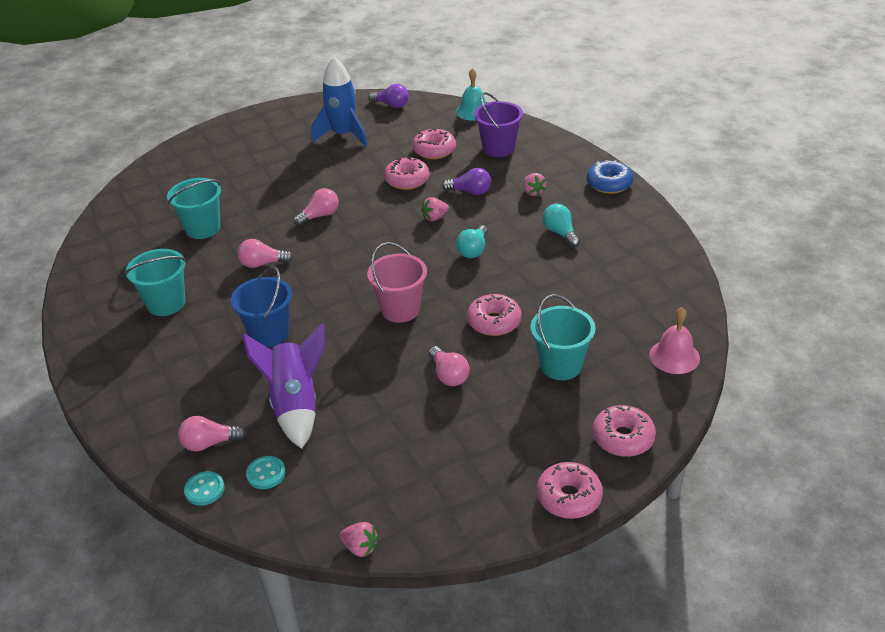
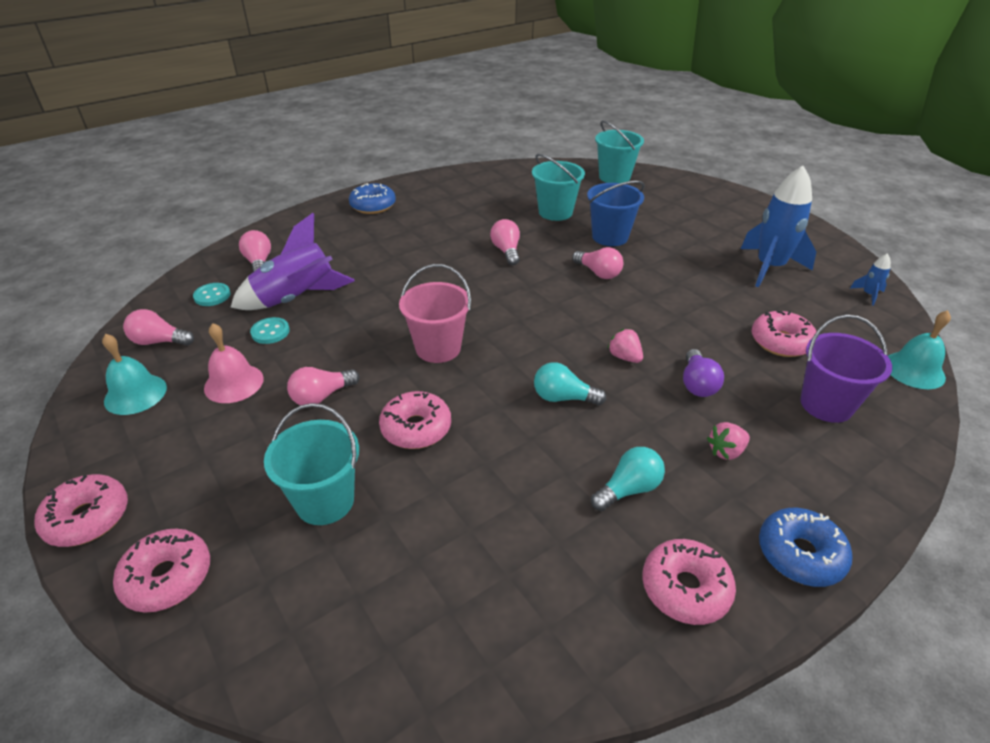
camera: 80 degrees right, 0 degrees up
turquoise bucket [125,249,186,316] -> turquoise bucket moved to [595,120,644,183]
turquoise button [184,471,225,506] -> turquoise button moved to [250,317,290,344]
blue bucket [231,266,292,347] -> blue bucket moved to [587,181,645,246]
pink strawberry [339,522,379,557] -> none
purple light bulb [369,84,409,108] -> blue rocket [850,253,891,306]
pink donut [384,157,430,190] -> pink donut moved to [642,539,736,625]
pink bell [650,307,700,374] -> pink bell moved to [204,323,264,403]
none -> turquoise bell [102,334,167,415]
none -> pink light bulb [123,309,194,346]
none -> blue donut [349,183,396,214]

